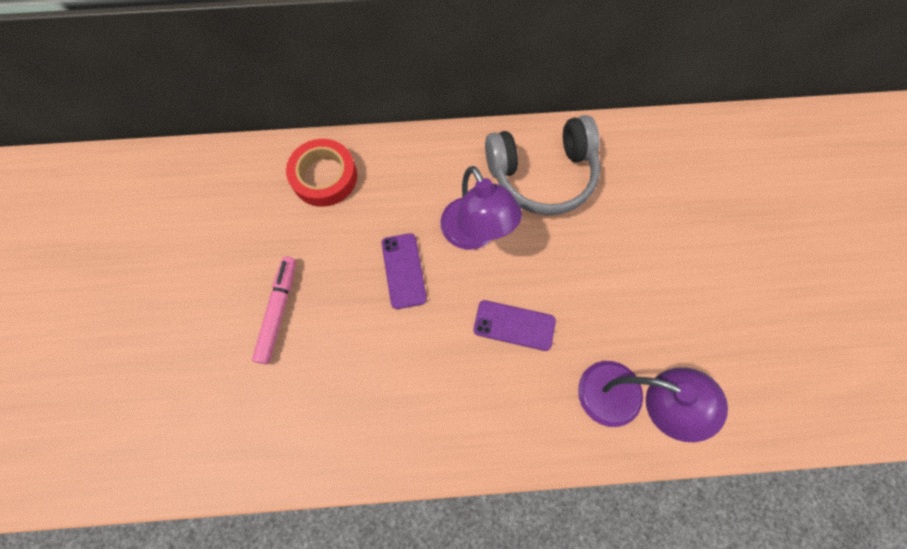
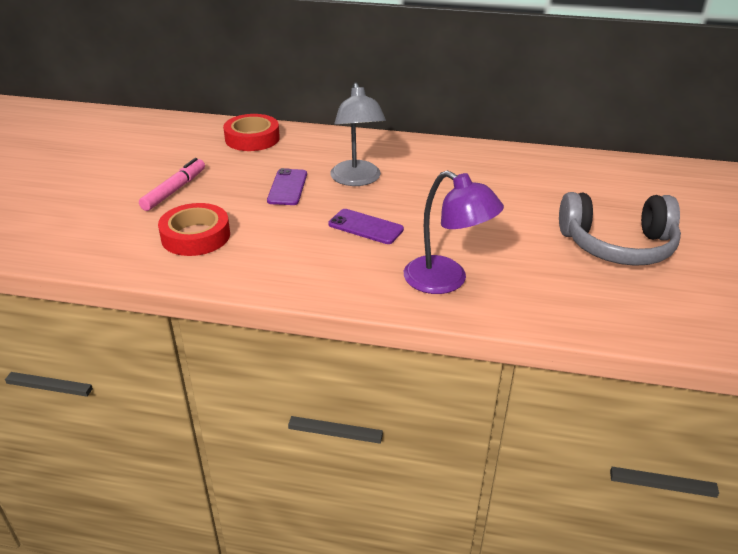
camera: 15 degrees right, 35 degrees down
purple lamp [440,166,522,250] -> grey lamp [330,82,386,186]
grey headphones [485,115,600,215] -> grey headphones moved to [559,192,681,266]
none -> red tape [158,203,230,256]

